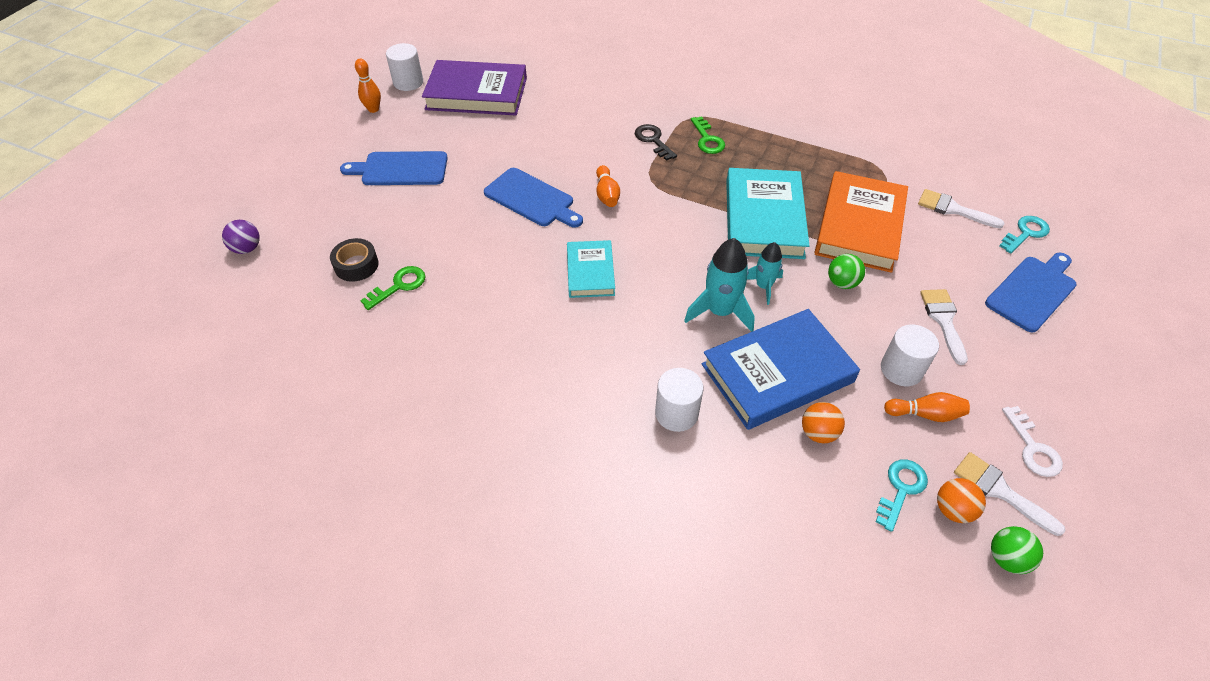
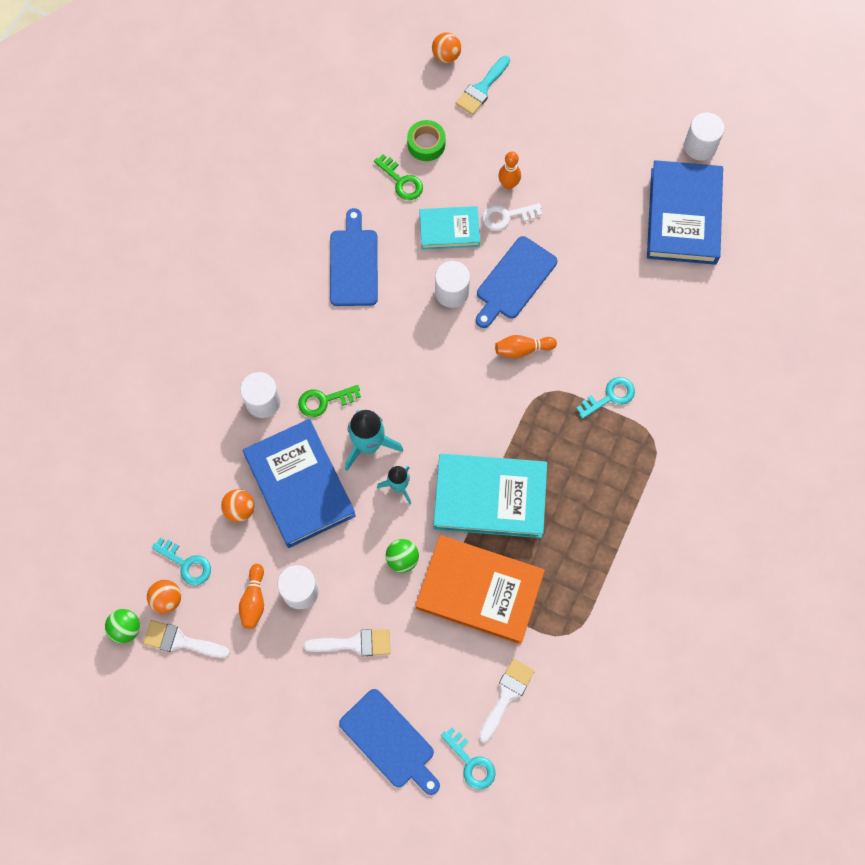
camera: 90 degrees right, 20 degrees up
purple ball [222,220,260,254] -> orange ball [432,32,461,63]
black tape [330,238,379,282] -> green tape [407,120,446,161]
blue cutting board [340,151,448,185] -> blue cutting board moved to [330,208,378,306]
orange bowling pin [355,59,381,113] -> orange bowling pin moved to [498,151,521,189]
purple book [422,60,527,116] -> blue book [647,160,723,265]
turquoise book [567,240,615,298] -> turquoise book moved to [419,206,480,250]
black key [635,124,677,161] -> turquoise key [576,377,635,419]
green key [691,116,725,154] -> green key moved to [298,385,361,417]
white brush [954,452,1066,536] -> white brush turned 120 degrees counterclockwise [143,620,230,658]
white key [1002,406,1063,477] -> white key moved to [482,203,542,230]
none -> white cylinder [435,261,470,308]
none -> turquoise brush [456,56,510,115]

